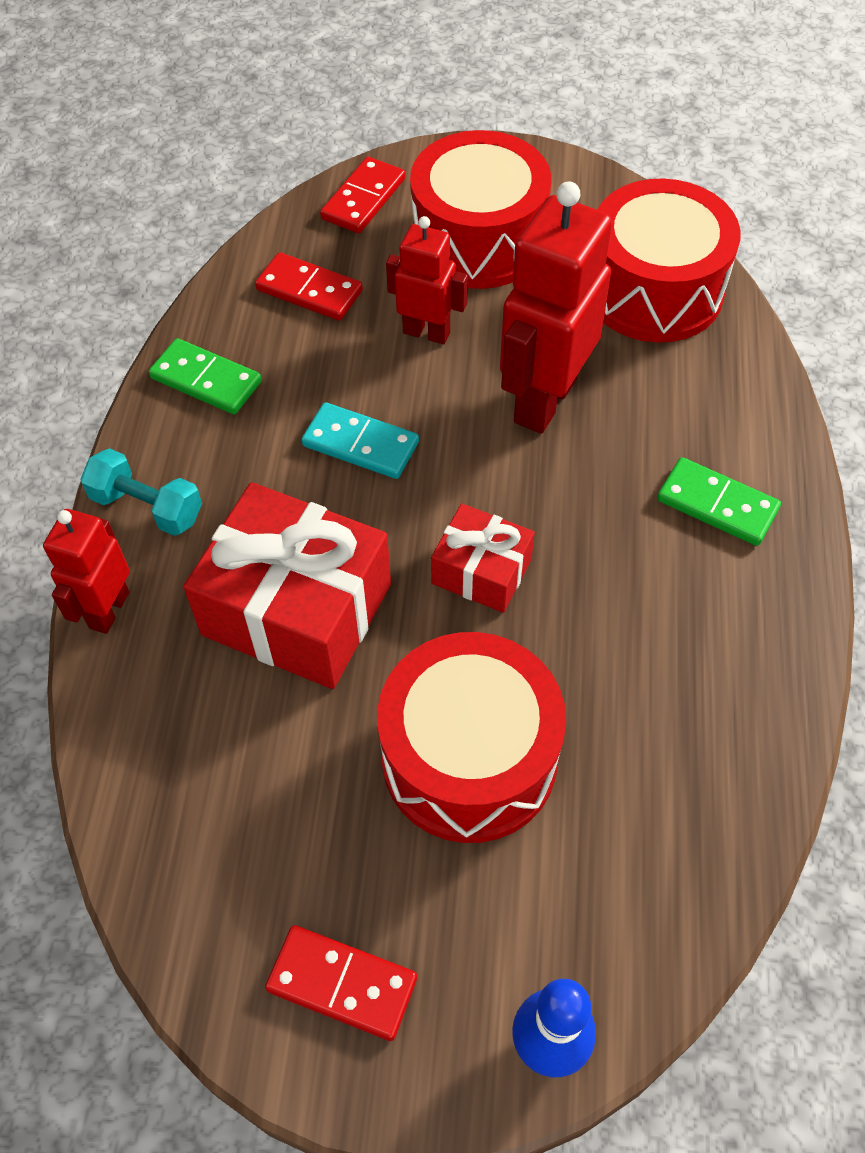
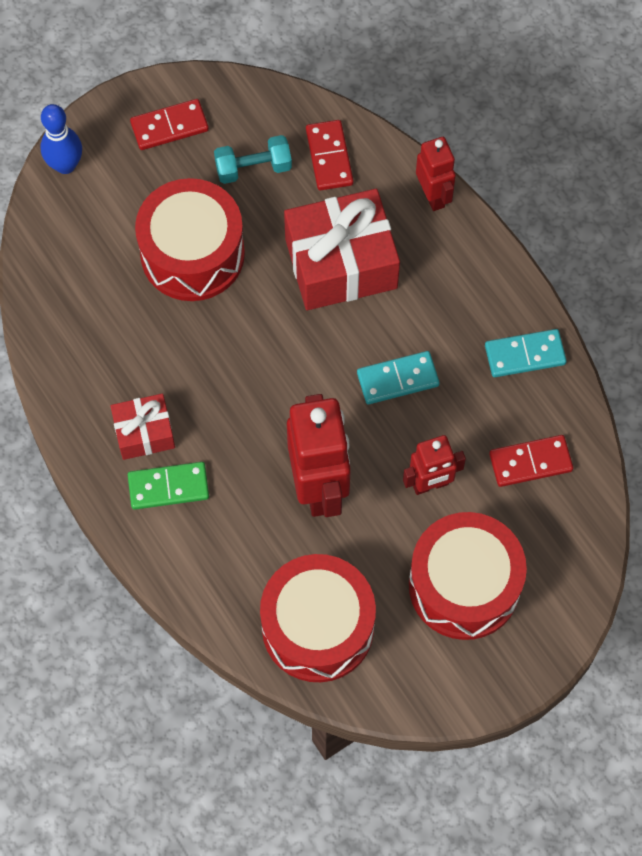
camera: 140 degrees right, 10 degrees up
turquoise dumbbell [80,448,202,536] -> turquoise dumbbell moved to [214,135,292,184]
green domino [149,338,262,414] -> turquoise domino [485,329,567,377]
red domino [320,157,405,233] -> red domino moved to [306,120,354,190]
red gift [431,504,535,613] -> red gift moved to [110,393,175,460]

